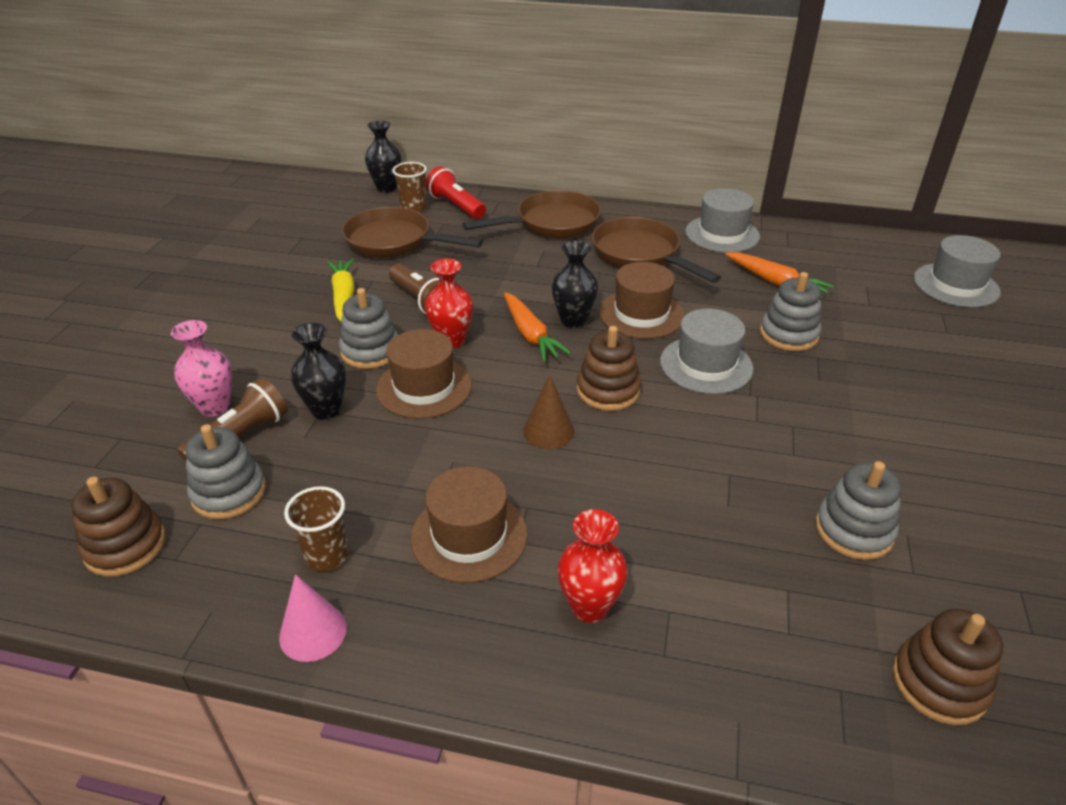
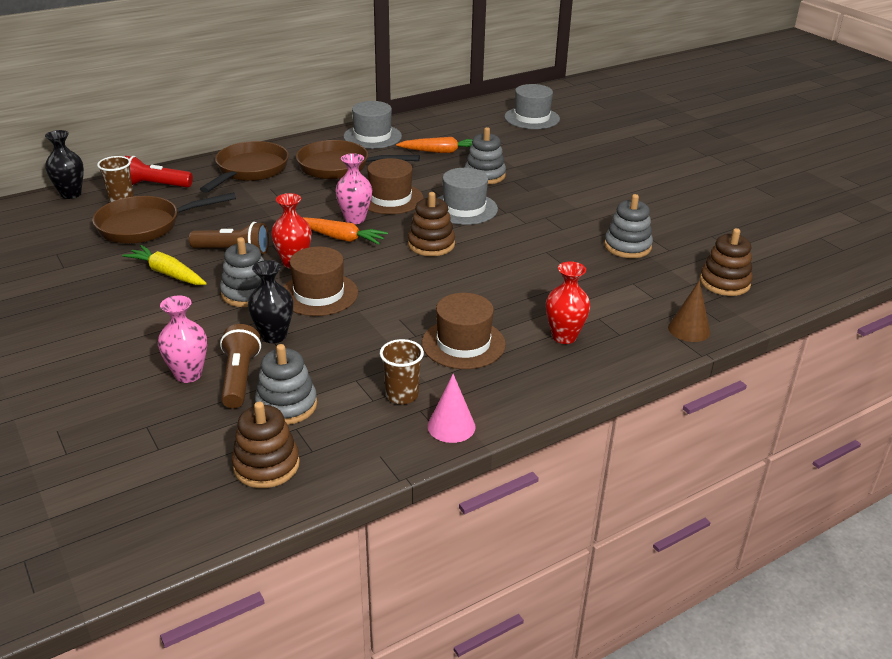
camera: 45 degrees left, 5 degrees down
brown cone [523,374,575,449] -> brown cone moved to [668,281,710,342]
black vase [552,240,598,328] -> pink vase [335,153,372,224]

